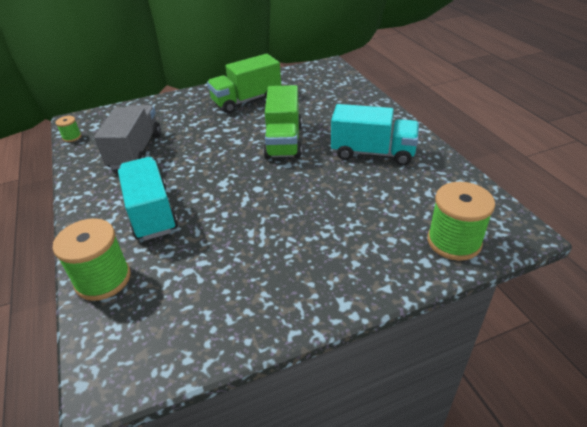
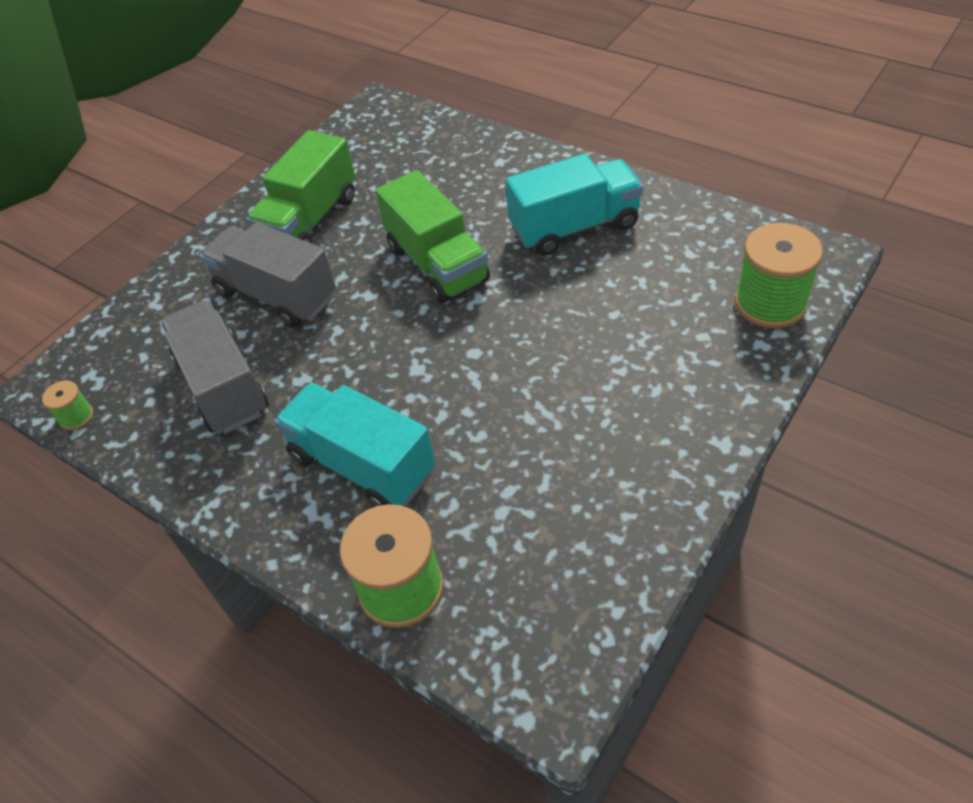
camera: 30 degrees left, 10 degrees up
none -> grey truck [200,222,336,327]

